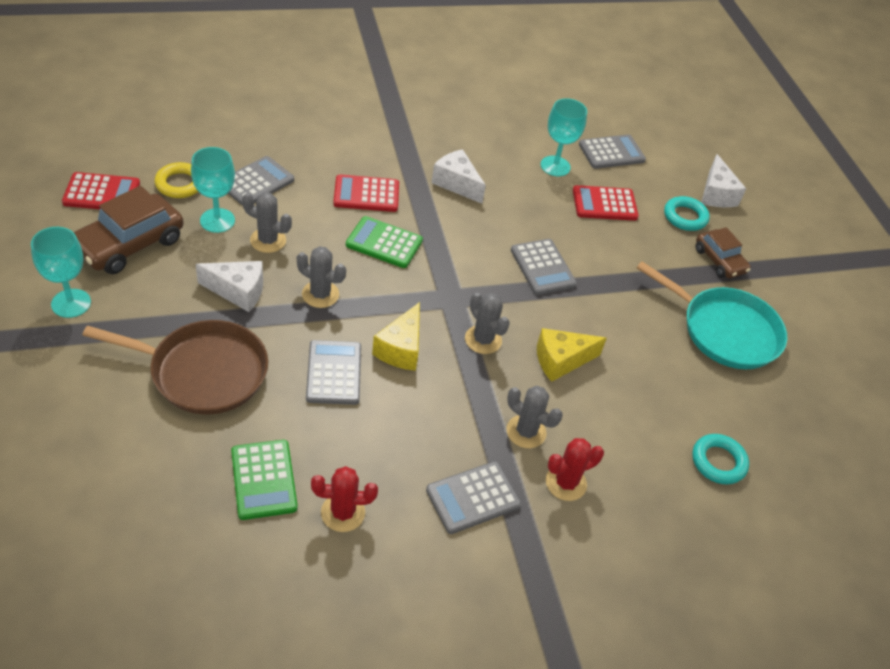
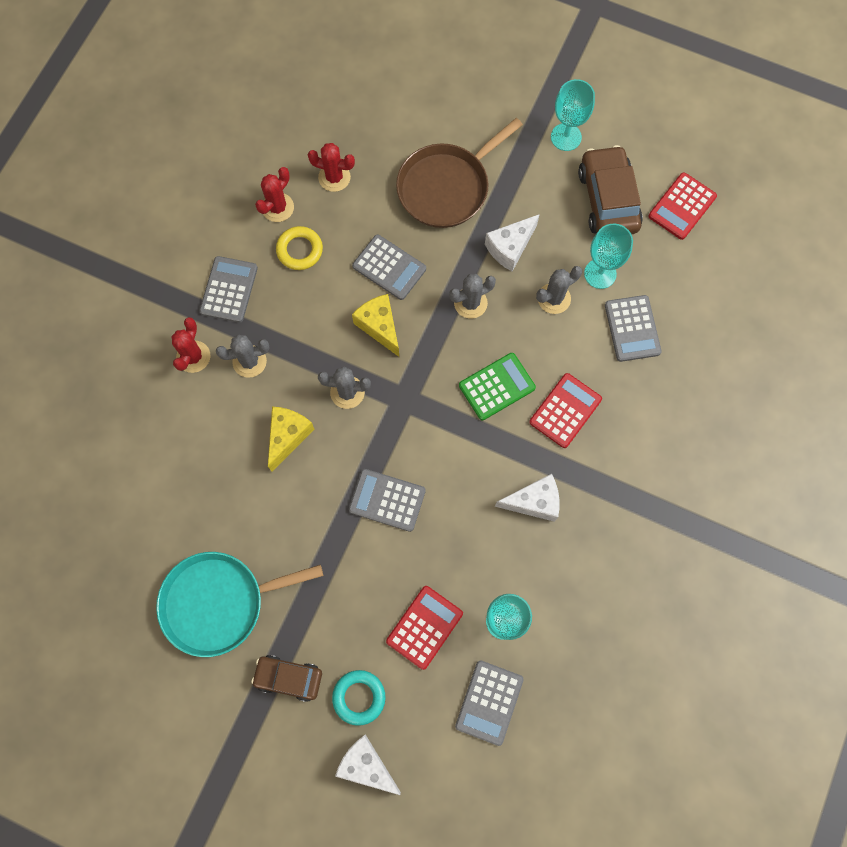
camera: 135 degrees right, 25 degrees up
yellow ring [155,162,198,198] -> yellow ring moved to [276,226,323,270]
green calculator [231,440,298,520] -> red cactus [308,143,355,192]
turquoise ring [692,434,749,485] -> none

